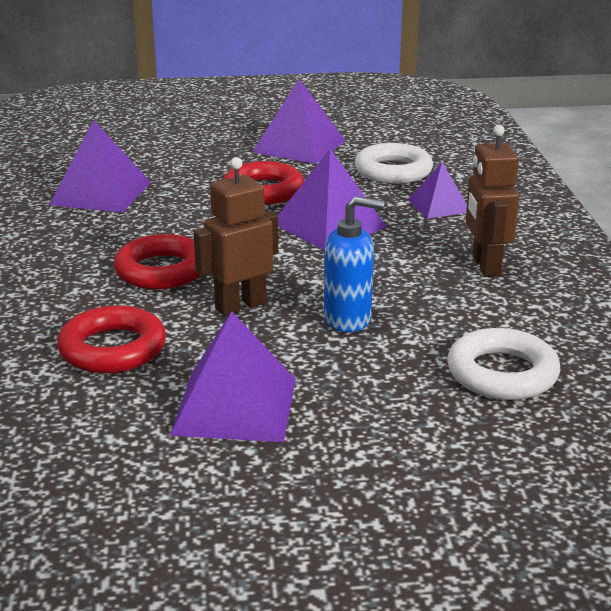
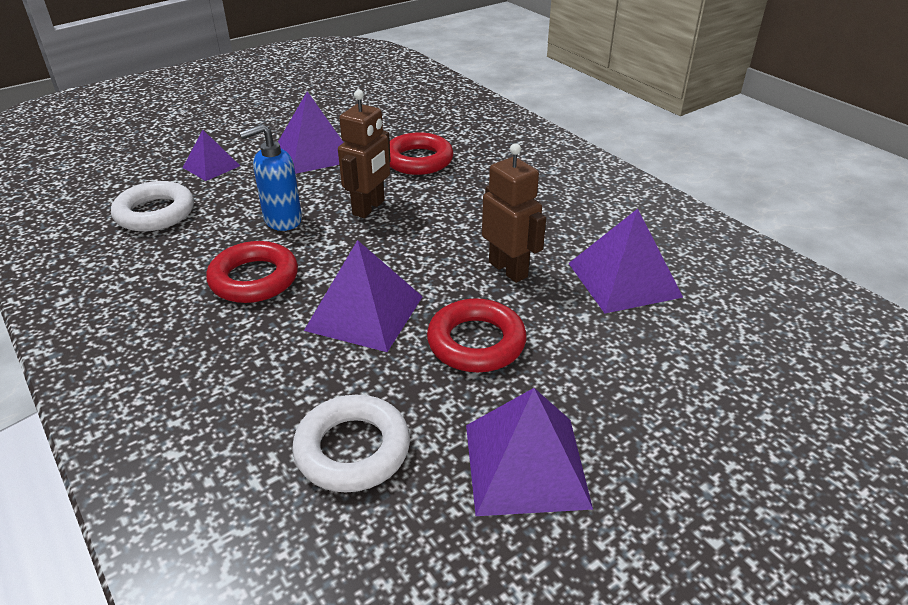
camera: 150 degrees right, 10 degrees up
red ring [114,234,201,289] -> red ring moved to [206,241,298,303]
purple pyramid [408,162,467,219] -> purple pyramid moved to [183,130,240,181]
brown robot [466,125,519,277] -> brown robot moved to [482,143,546,283]

